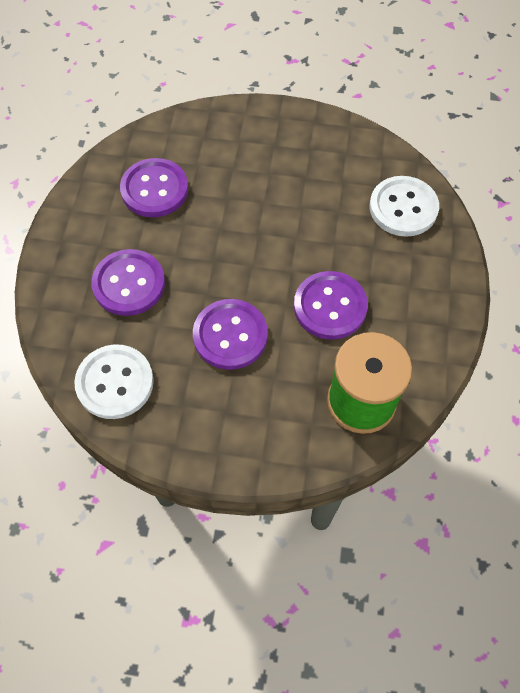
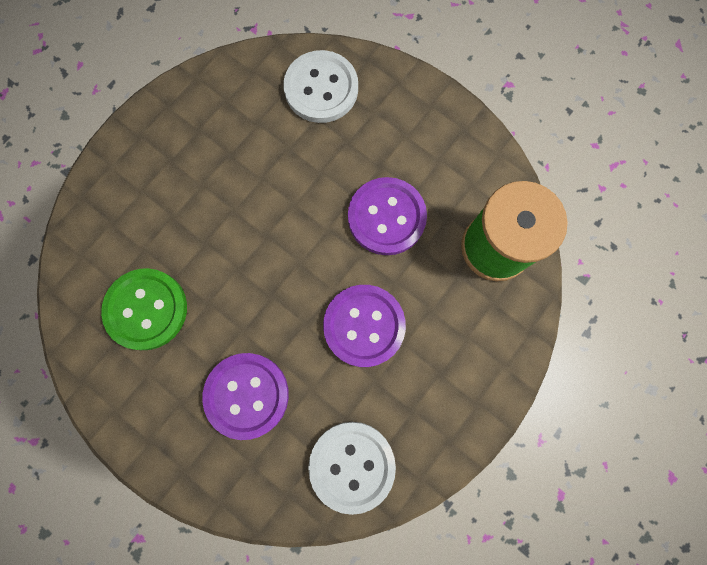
camera: 60 degrees left, 15 degrees up
purple button [120,158,188,217] -> green button [101,268,187,350]

